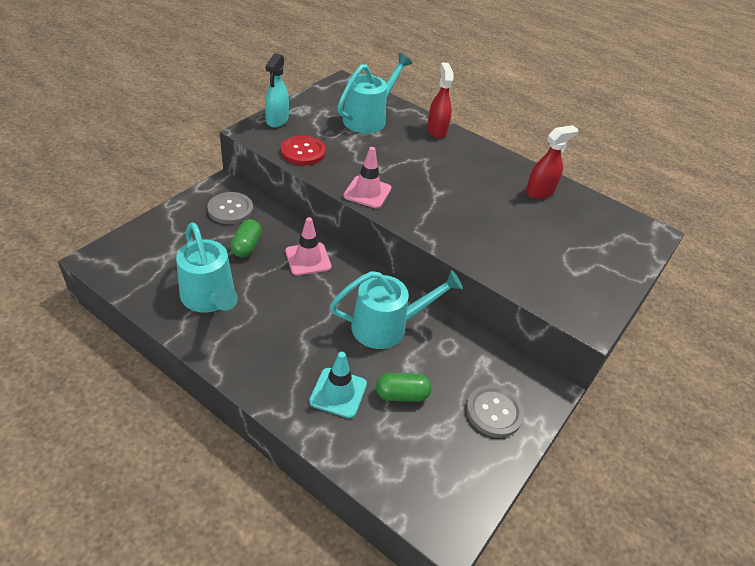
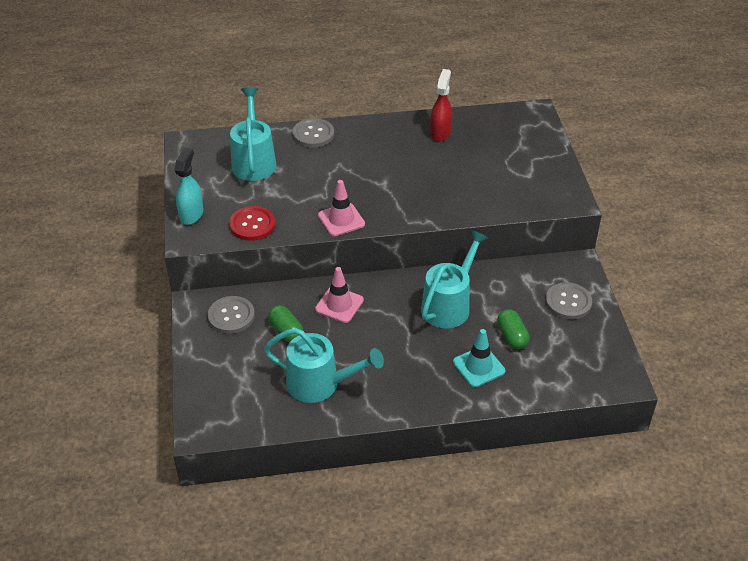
camera: 40 degrees left, 0 degrees up
turquoise spray bottle [265,53,289,128] -> turquoise spray bottle turned 135 degrees counterclockwise [175,148,203,225]
green capsule [376,373,432,402] -> green capsule turned 60 degrees counterclockwise [497,309,529,349]
red spray bottle [427,62,453,138] -> grey button [293,118,334,148]

